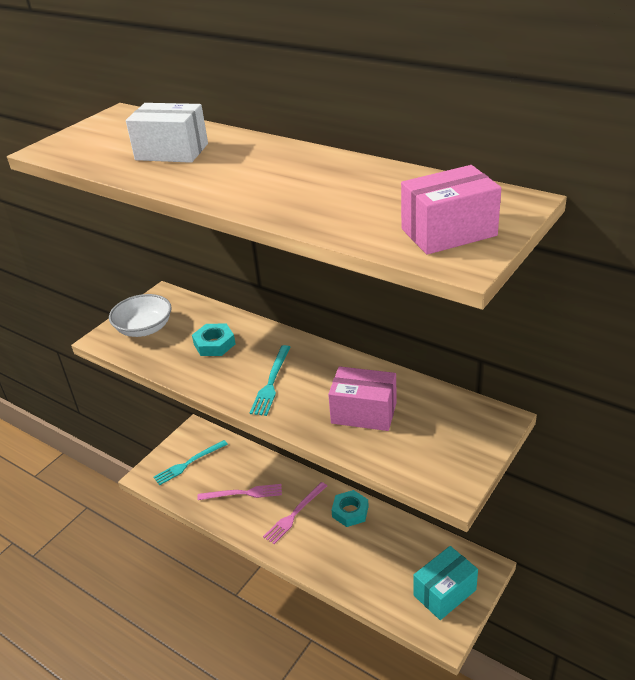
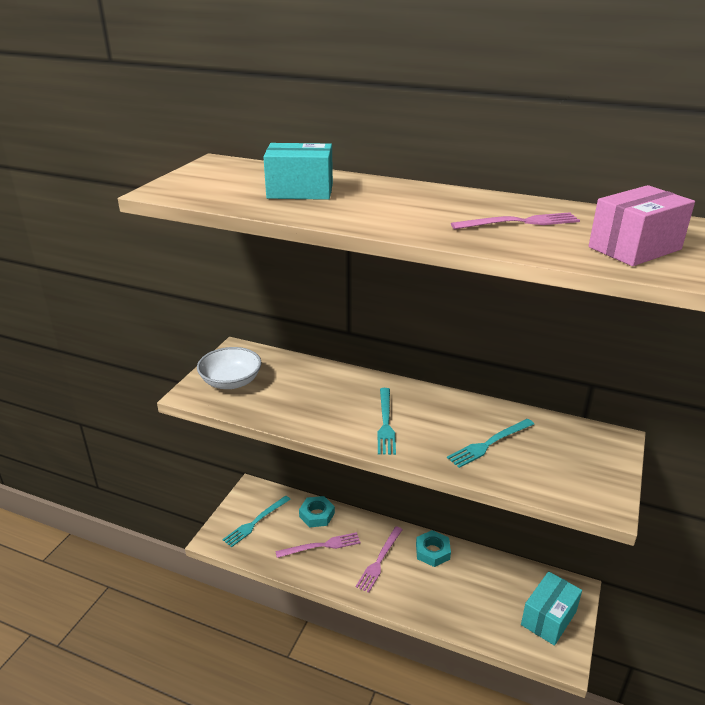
camera: 15 degrees left, 5 degrees down
white box [126,103,208,163] -> turquoise box [263,143,333,200]
turquoise nut [192,324,236,356] -> turquoise nut moved to [299,496,335,528]
pink box [328,366,397,431] -> turquoise fork [447,419,534,468]
none -> pink fork [451,212,580,229]

